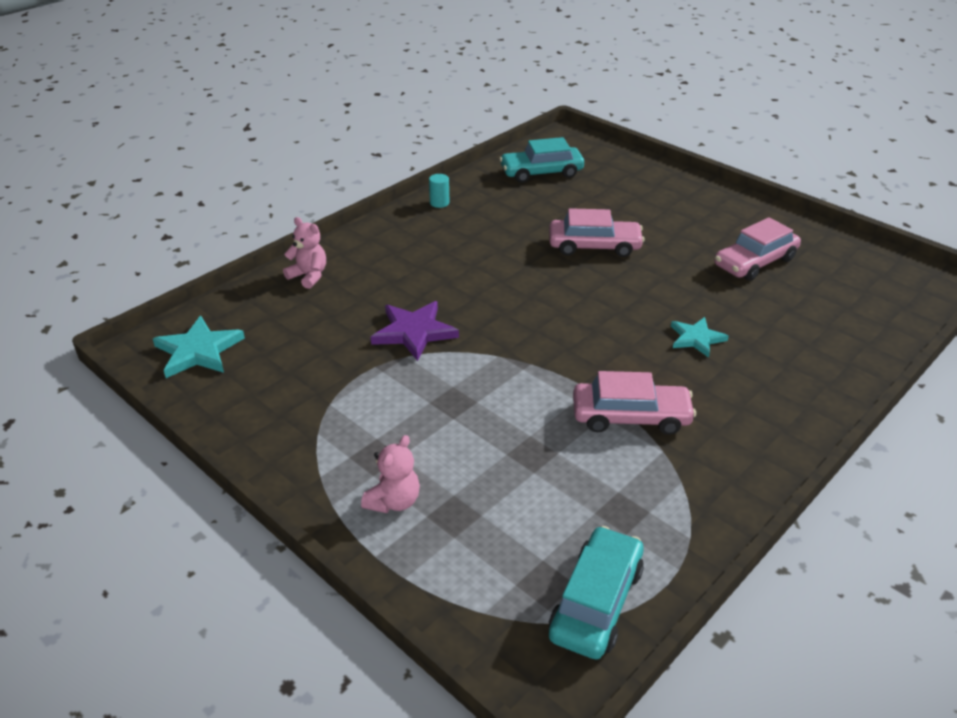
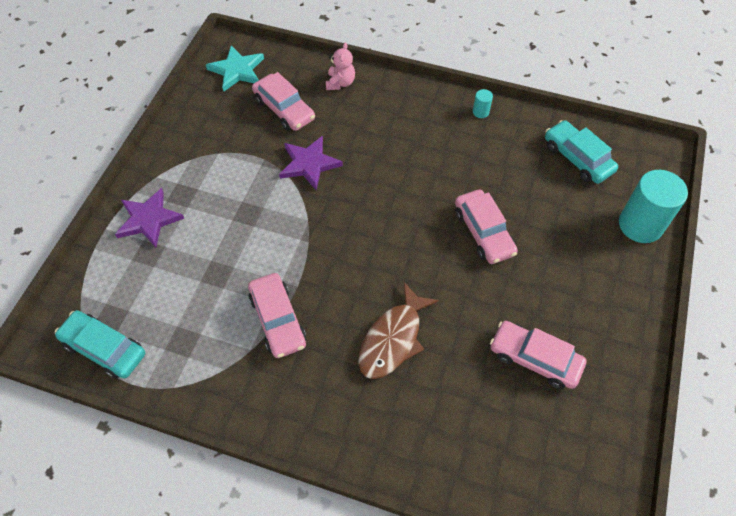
camera: 65 degrees right, 20 degrees up
pink teddy bear [361,435,420,513] -> purple star [115,188,184,247]
turquoise car [549,526,644,659] -> turquoise car turned 150 degrees counterclockwise [55,310,145,379]
turquoise star [671,317,729,358] -> brown fish [358,282,439,379]
none -> pink car [252,72,315,131]
none -> turquoise cylinder [619,170,688,243]

